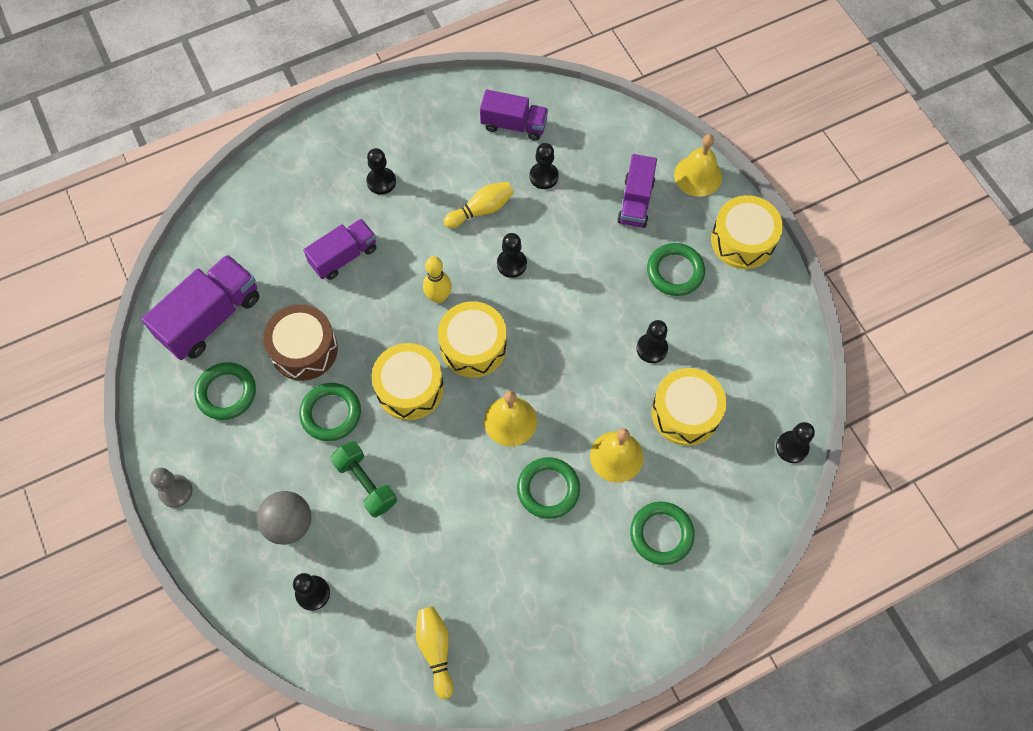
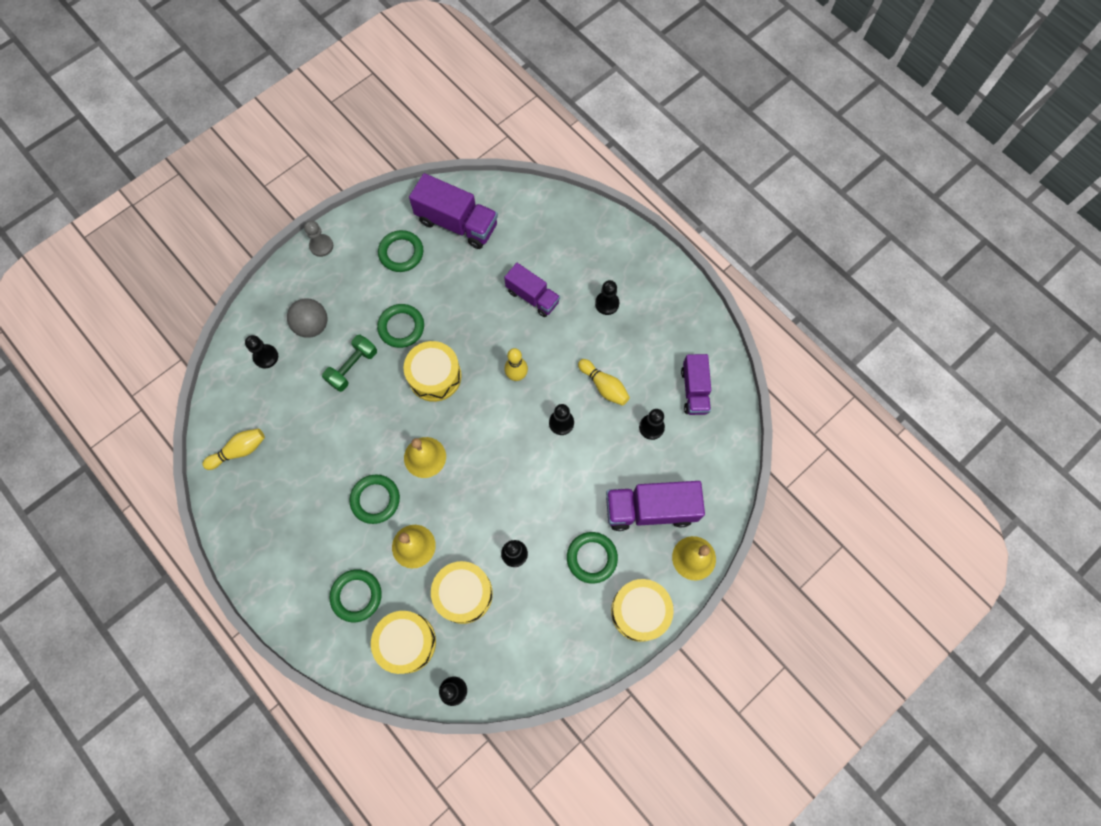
camera: 75 degrees right, 5 degrees up
brown drum [263,304,338,381] -> none
yellow drum [438,301,507,378] -> yellow drum moved to [371,611,436,674]
purple truck [617,154,657,228] -> purple truck [606,481,705,531], size x1.53

